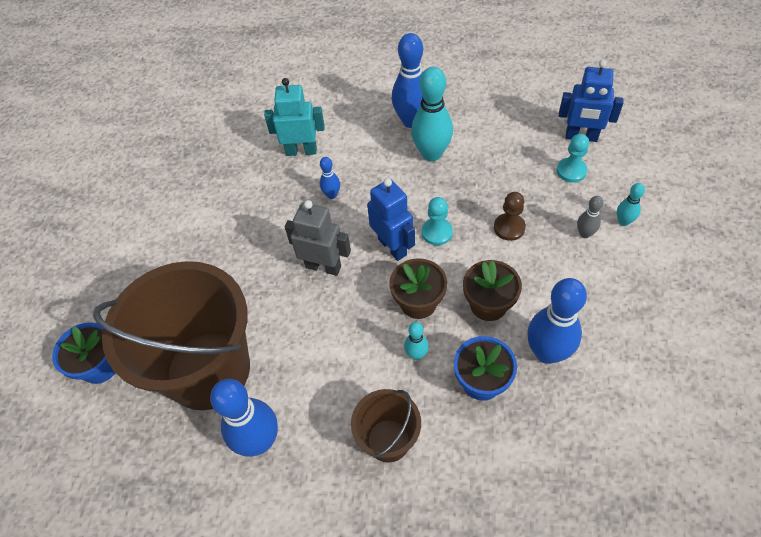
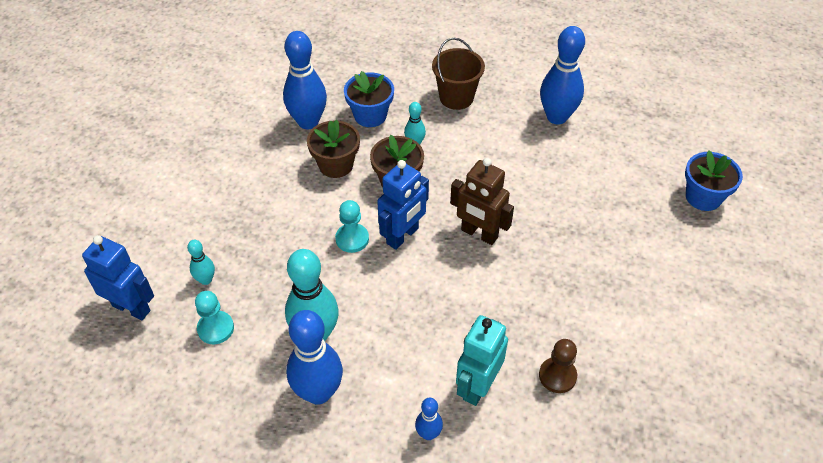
camera: 170 degrees left, 5 degrees down
brown bucket [93,261,250,410] -> none
turquoise robot [264,78,325,156] -> turquoise robot turned 105 degrees clockwise [456,315,508,406]
grey robot [285,200,351,276] -> brown robot [450,158,514,245]
blue bowling pin [320,157,340,199] -> blue bowling pin moved to [415,398,443,440]
blue robot [367,178,415,261] -> blue robot turned 120 degrees counterclockwise [377,160,429,250]
brown pawn [494,192,526,241] -> brown pawn moved to [539,339,577,393]
turquoise pawn [557,134,589,183] -> turquoise pawn moved to [195,291,234,344]
grey bowling pin [577,196,603,238] -> none
turquoise bowling pin [617,183,645,226] -> turquoise bowling pin moved to [187,240,215,285]

